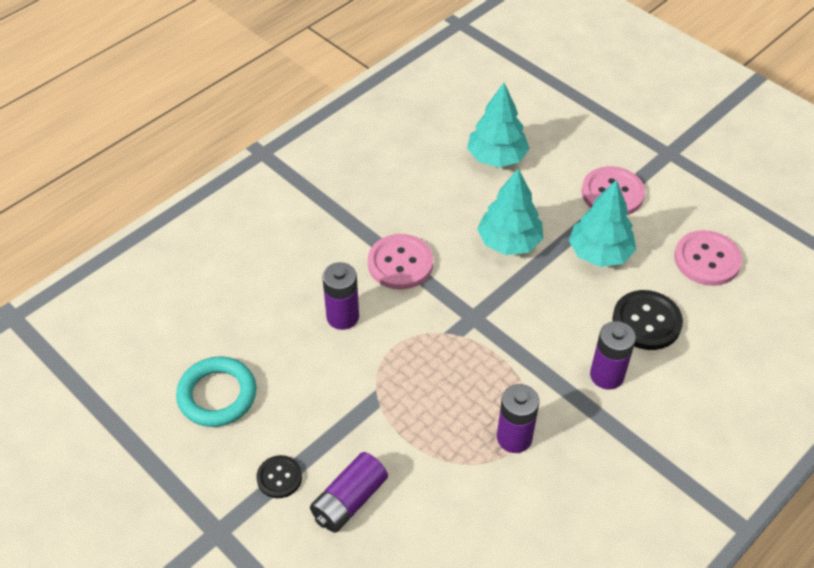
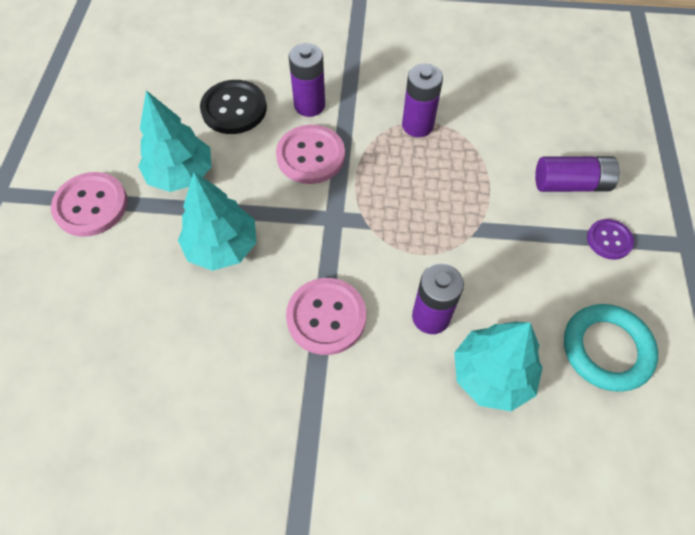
camera: 130 degrees left, 10 degrees up
black button [256,455,302,498] -> purple button [587,219,634,260]
turquoise tree [467,83,530,168] -> turquoise tree moved to [454,322,543,411]
pink button [674,230,742,286] -> pink button moved to [276,125,345,184]

